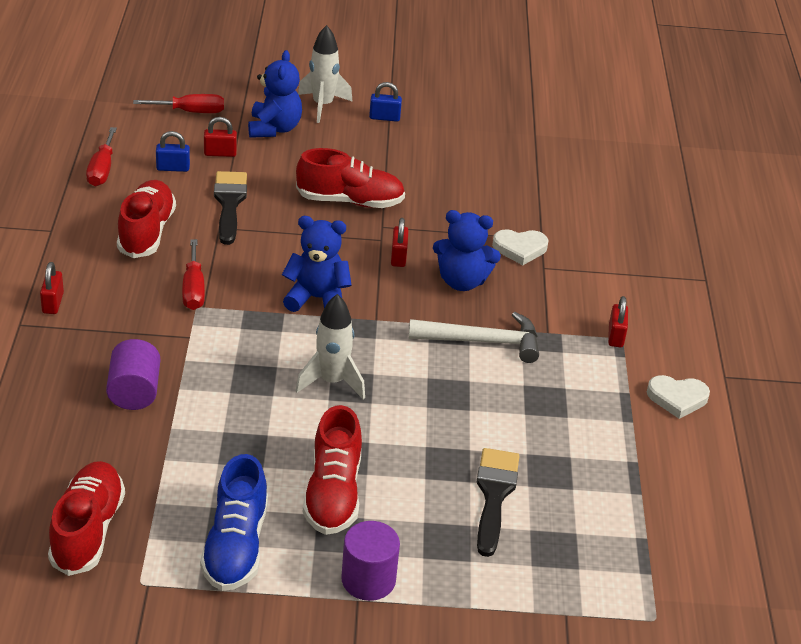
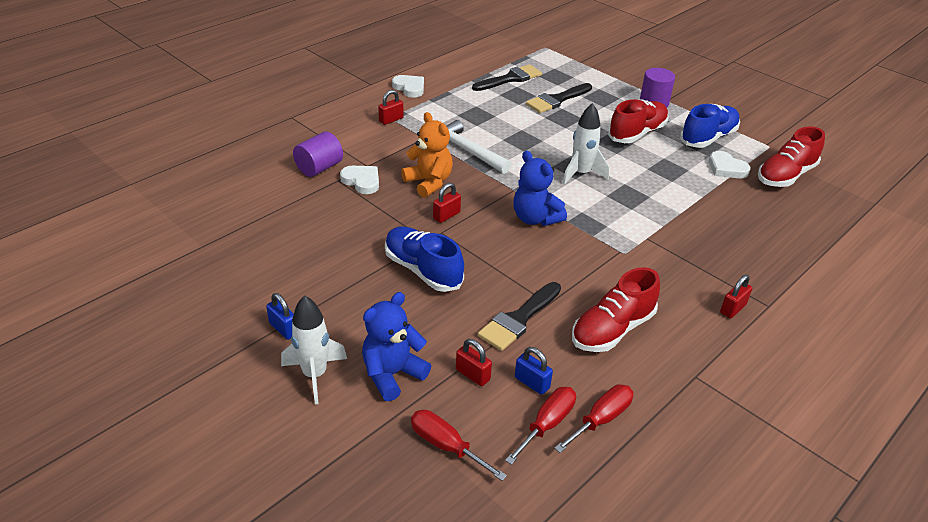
camera: 135 degrees left, 0 degrees up
purple cylinder [106,339,160,410] -> purple cylinder moved to [293,132,343,177]
red screwdriver [182,239,205,310] -> red screwdriver moved to [505,387,576,465]
red shoe [296,148,405,208] -> blue shoe [385,227,464,292]
blue teddy bear [433,210,501,291] -> orange teddy bear [401,112,453,198]
none -> black brush [472,64,542,91]
none -> white heart [709,151,750,178]

